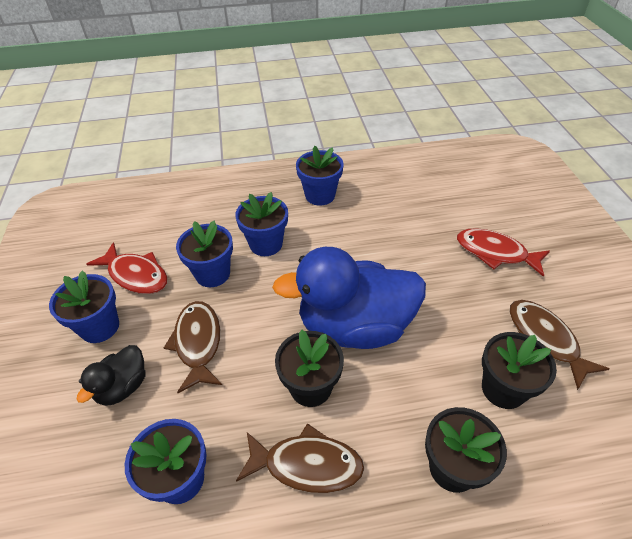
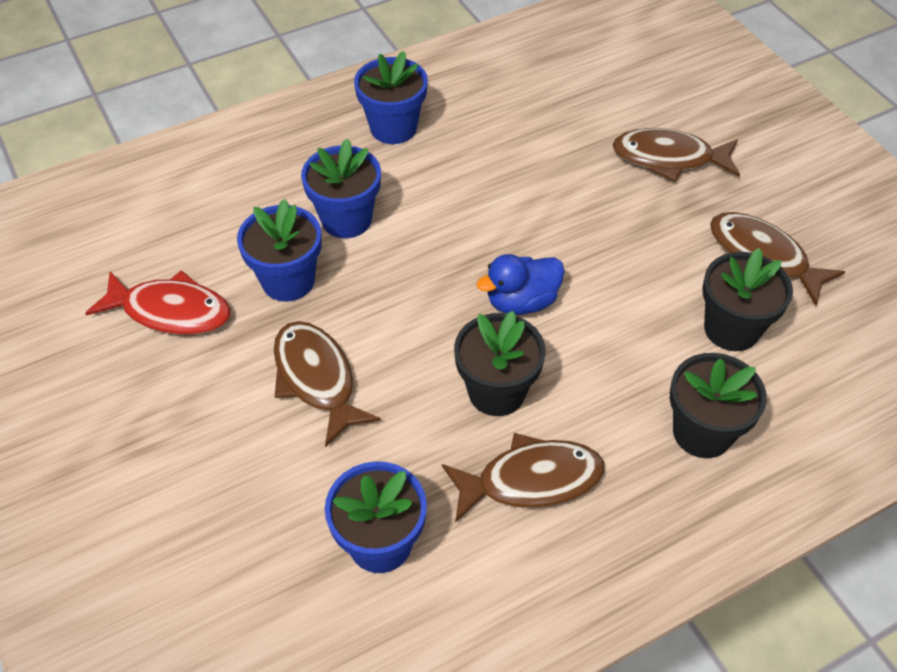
camera: 20 degrees left, 5 degrees up
blue flower pot [49,271,119,343] -> none
black duck [76,345,146,406] -> none
blue duck [272,247,426,349] -> blue duck [476,254,565,315], size x0.48
red fish [457,228,550,277] -> brown fish [612,128,740,182]

